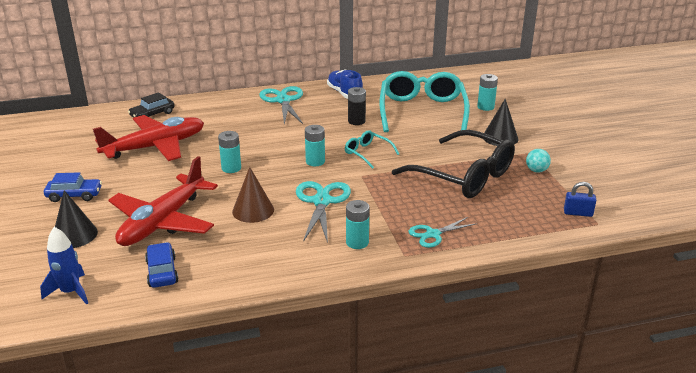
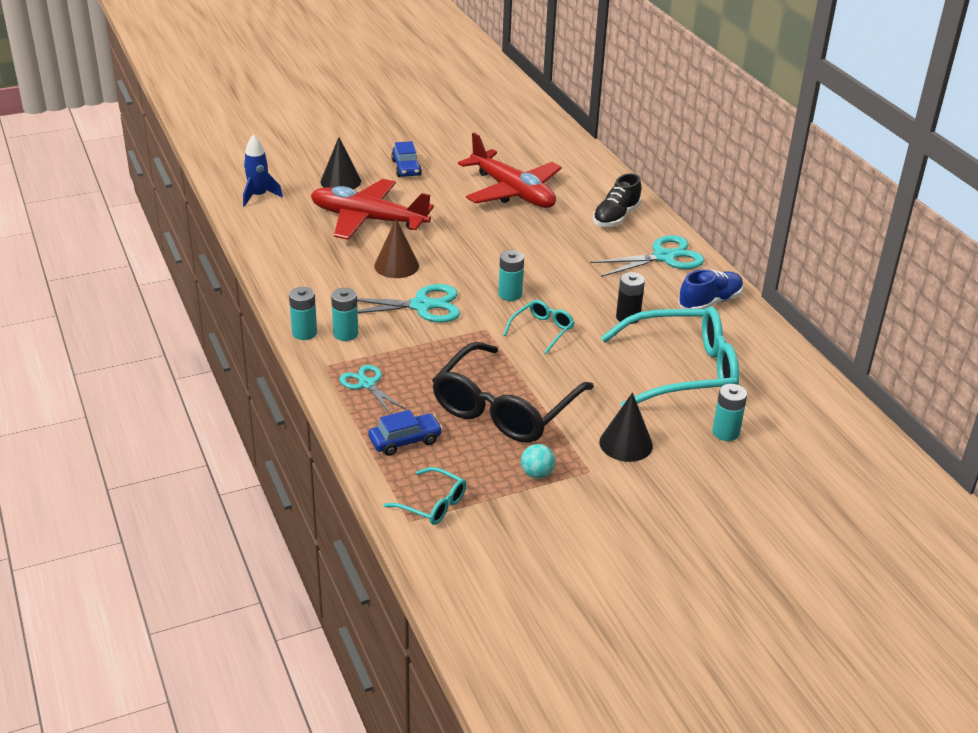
camera: 80 degrees right, 5 degrees up
black car [128,92,175,118] -> none
blue car [145,242,179,288] -> blue car moved to [369,410,443,456]
turquoise battery [218,131,241,173] -> turquoise battery moved to [289,287,317,340]
blue padlock [564,182,596,217] -> turquoise glasses [384,467,466,525]
none -> black shoe [593,173,641,227]

